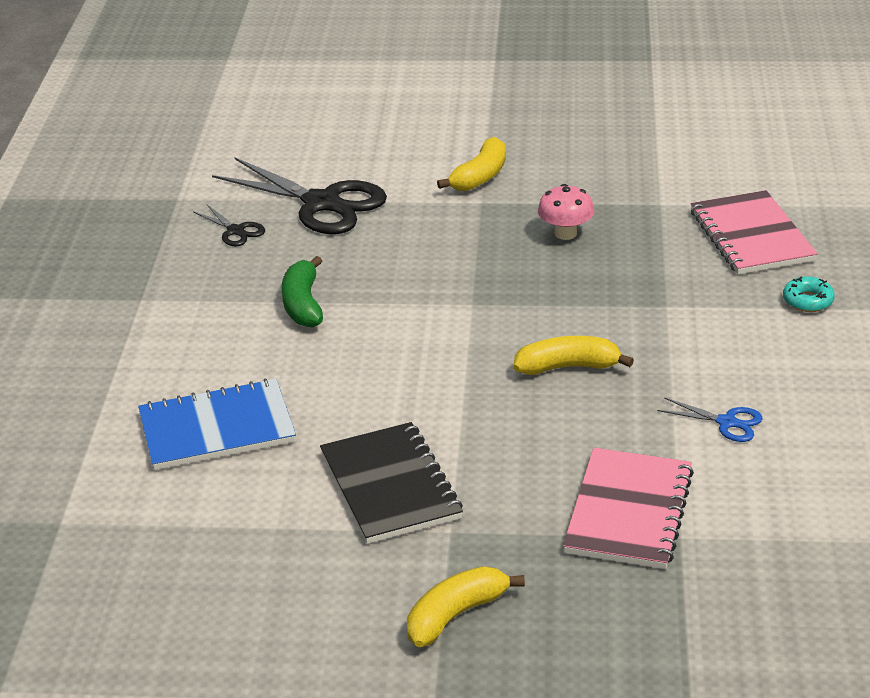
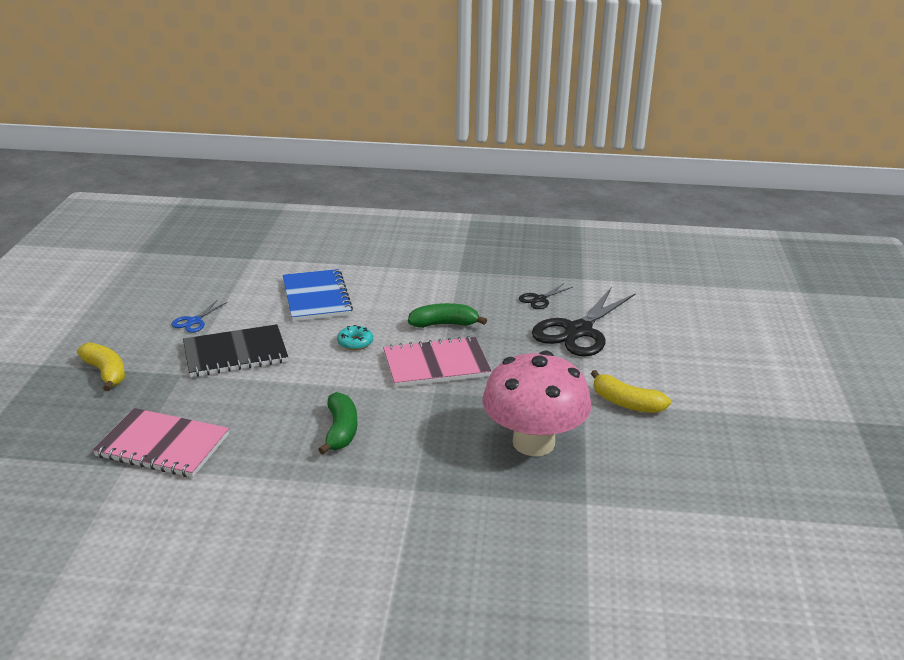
camera: 90 degrees right, 5 degrees down
yellow banana [514,336,634,375] -> green banana [318,392,357,454]
pink mushroom [538,184,594,240] -> pink mushroom [482,351,591,456], size x2.14
blue scissors [657,397,763,442] -> blue scissors moved to [172,300,227,333]
pink notebook [691,190,818,274] -> pink notebook moved to [383,336,492,387]
turquoise donut [783,276,835,312] -> turquoise donut moved to [337,325,373,350]

